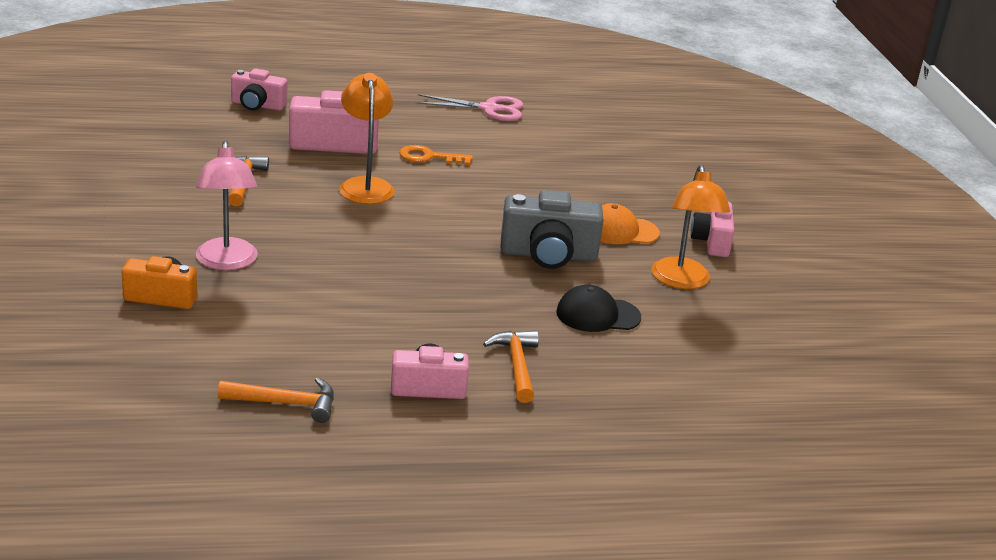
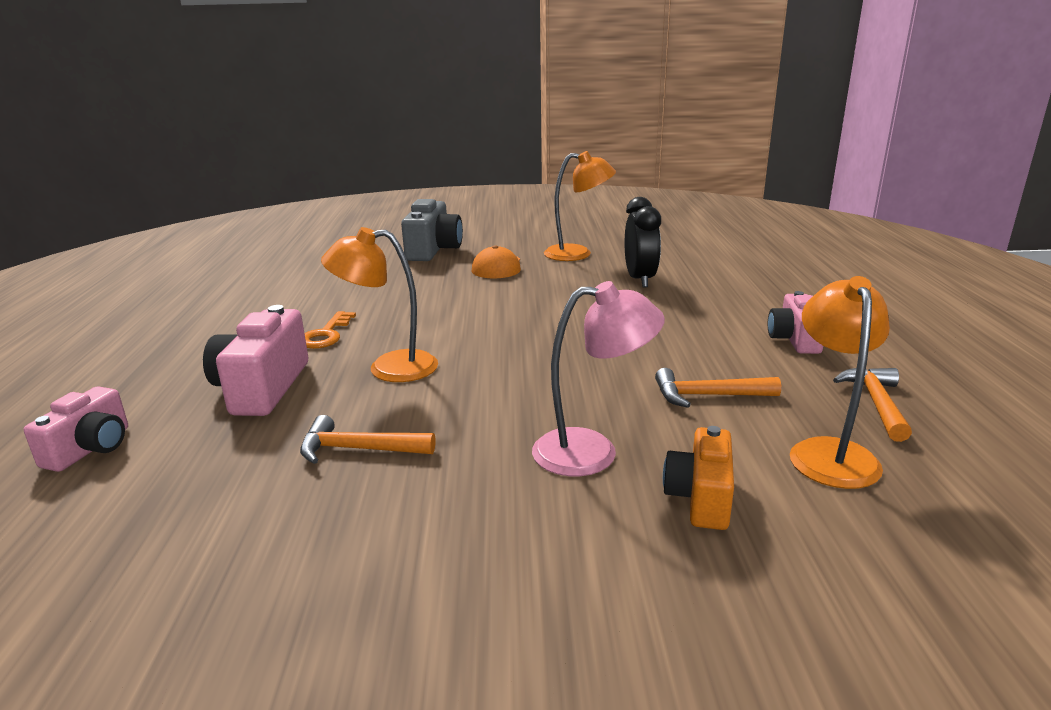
camera: 80 degrees left, 5 degrees down
pink scissors [416,94,523,121] -> none
orange hammer [483,330,539,403] -> orange hammer moved to [655,368,781,408]
grey camera [501,190,603,269] -> grey camera moved to [401,199,463,261]
black cap [556,285,641,332] -> black clock [625,197,661,288]
pink camera [691,202,734,257] -> none
none -> orange lamp [790,276,890,489]

